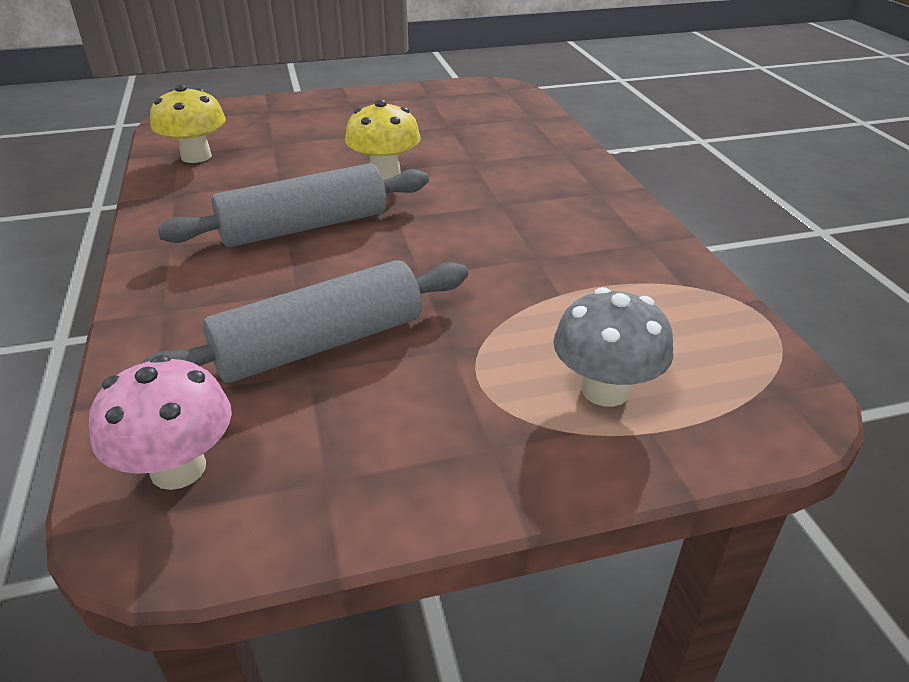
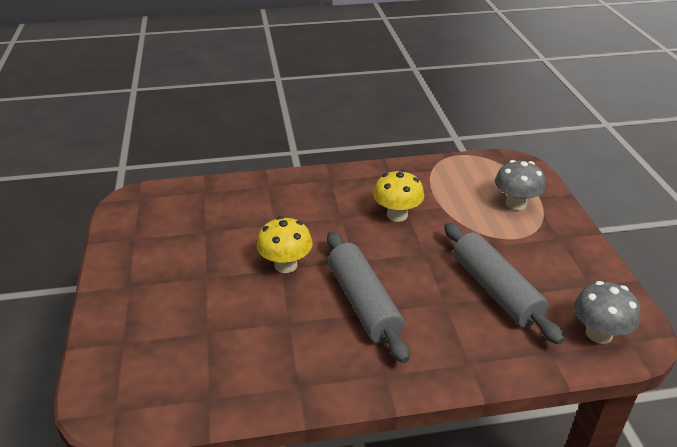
camera: 85 degrees left, 0 degrees up
pink mushroom [89,355,232,490] -> grey mushroom [574,281,641,344]
yellow mushroom [150,84,225,163] -> yellow mushroom moved to [373,170,424,222]

